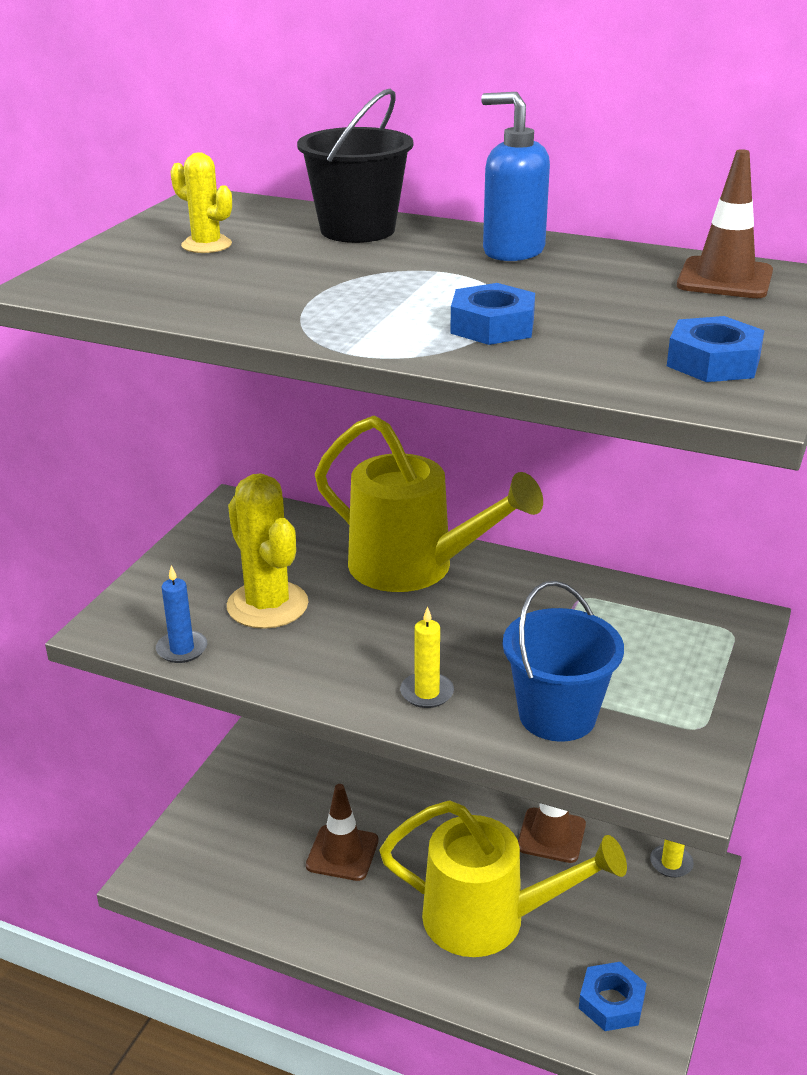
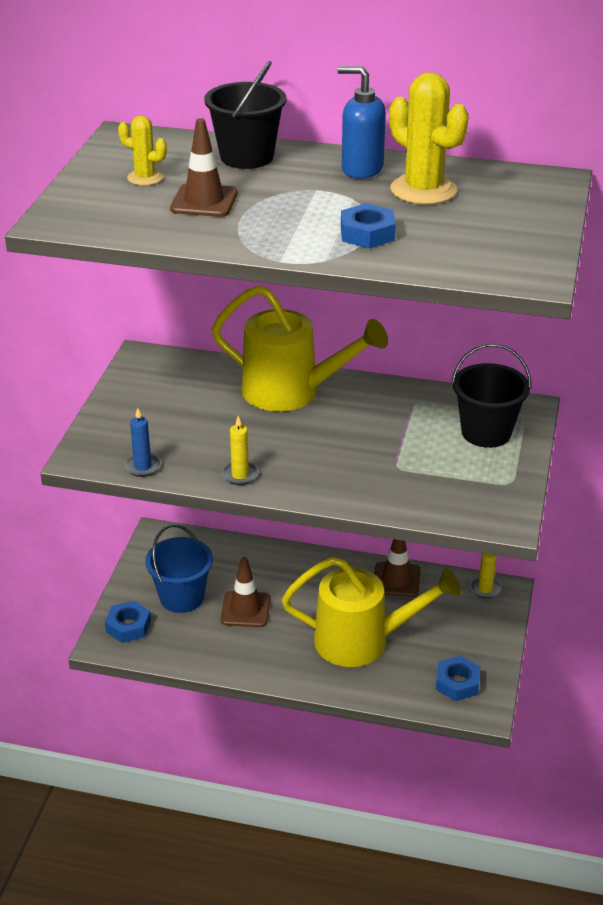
camera: 10 degrees left, 5 degrees up
yellow cactus [227,473,308,629] -> yellow cactus moved to [389,72,469,205]
yellow candle [400,606,454,708] -> yellow candle moved to [222,416,259,485]
blue bucket [503,581,624,742] -> blue bucket moved to [145,524,213,613]
blue nut [667,316,764,382] -> blue nut moved to [105,601,151,643]
brown traffic cone [677,149,773,298] -> brown traffic cone moved to [170,118,238,217]
none -> black bucket [451,343,532,448]

